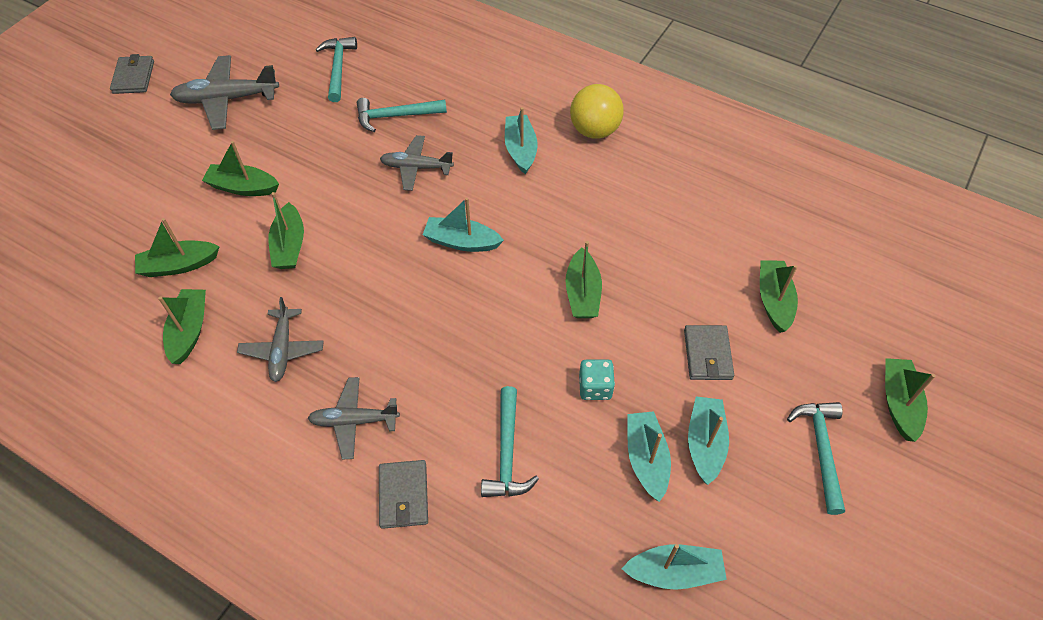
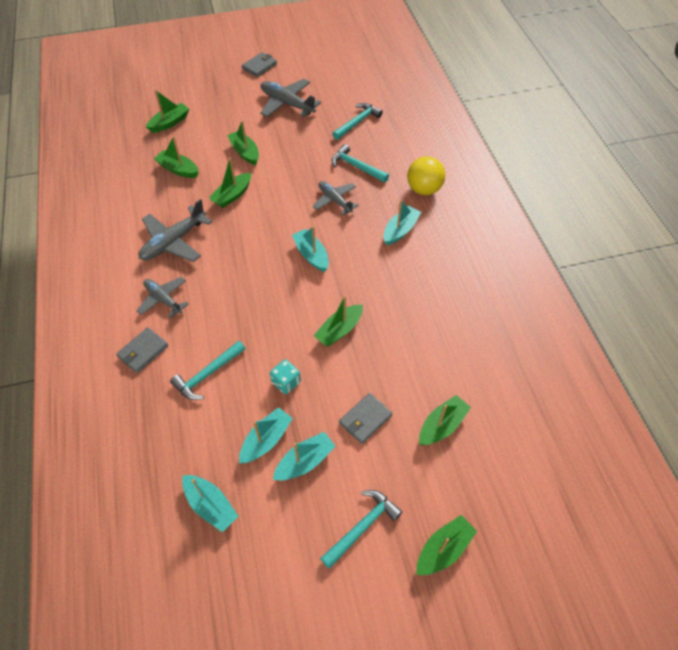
camera: 45 degrees right, 0 degrees up
green boat [158,289,206,364] -> green boat moved to [146,90,189,133]
grey plane [237,297,324,382] -> grey plane [139,199,212,262], size x1.51
yellow ball [570,84,624,139] -> yellow ball moved to [407,156,445,195]

